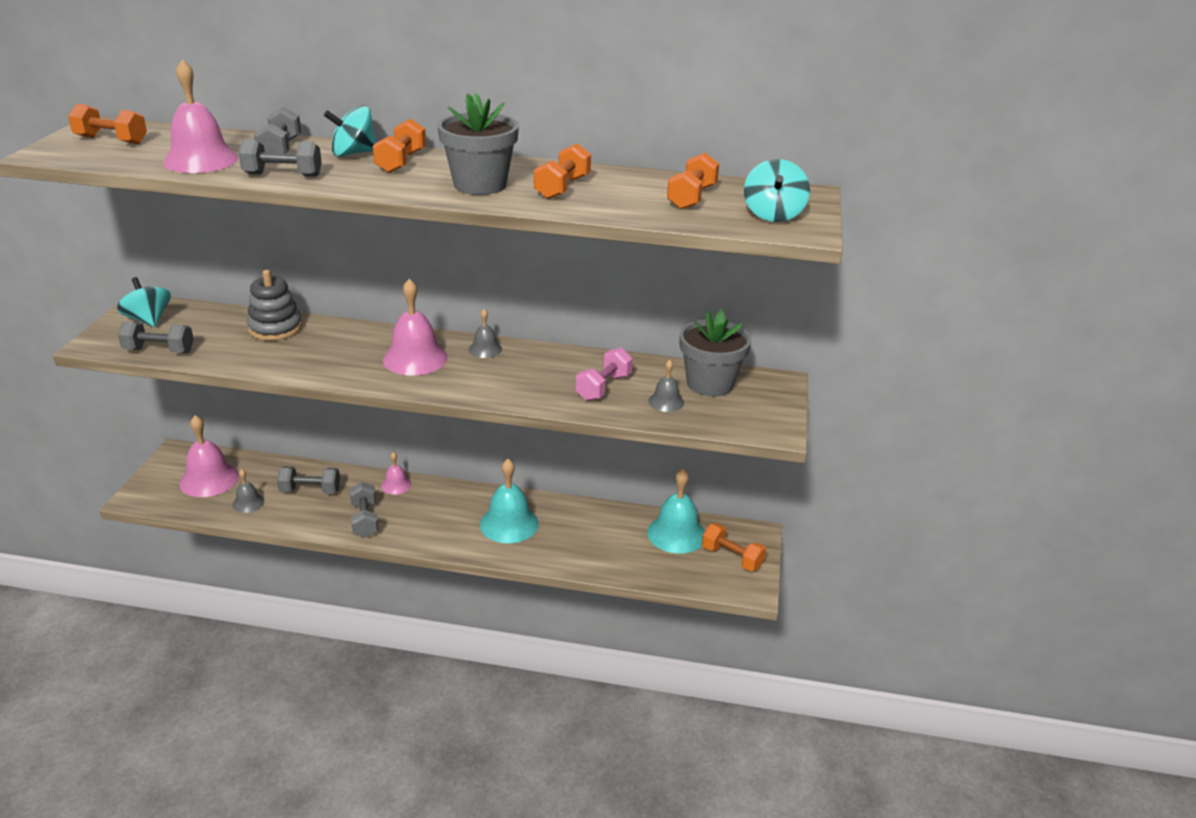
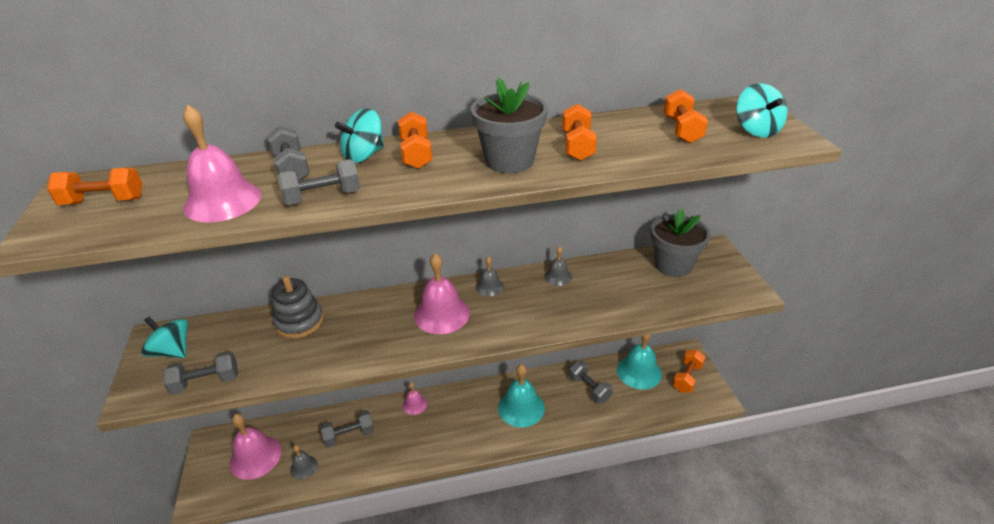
camera: 20 degrees left, 5 degrees up
grey dumbbell [350,482,379,538] -> grey dumbbell moved to [569,361,613,403]
pink dumbbell [576,348,633,401] -> none
grey bell [648,360,684,412] -> grey bell moved to [544,246,572,286]
orange dumbbell [702,523,766,571] -> orange dumbbell turned 75 degrees counterclockwise [673,350,705,393]

